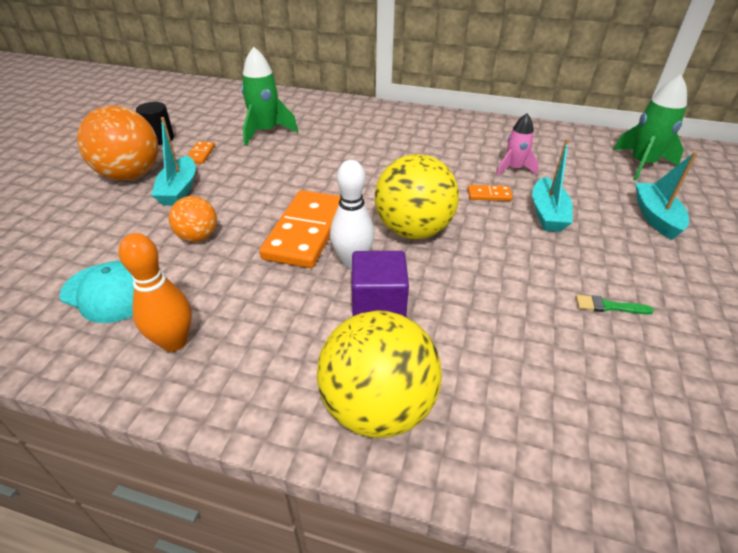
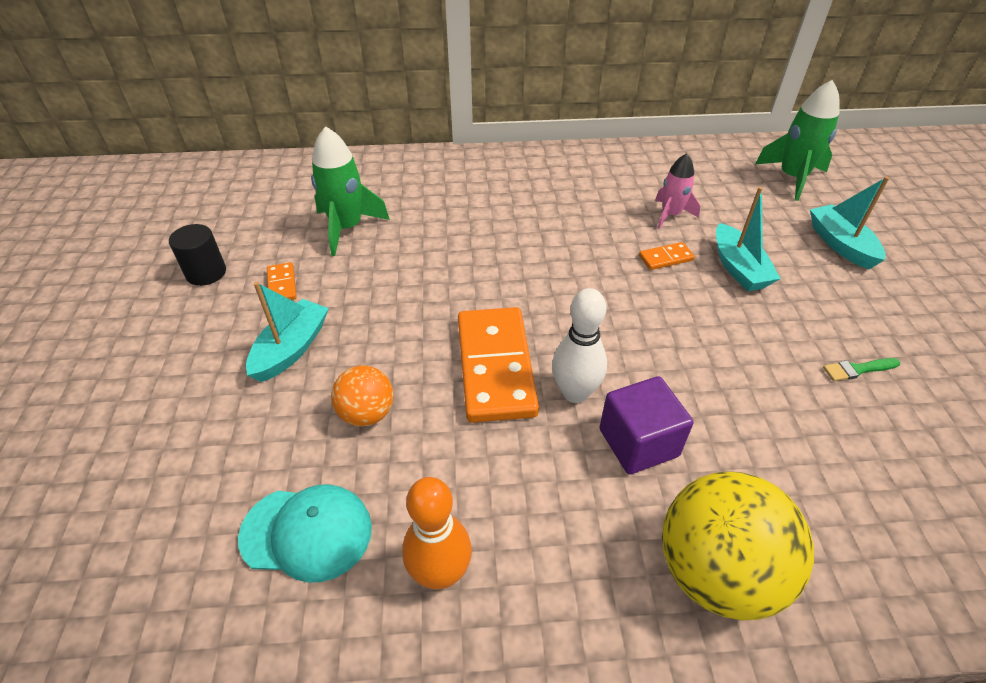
camera: 20 degrees left, 5 degrees up
orange ball [77,106,158,180] -> none
turquoise boat [151,117,195,206] -> turquoise boat turned 135 degrees counterclockwise [246,282,329,382]
yellow ball [375,154,459,239] -> none

